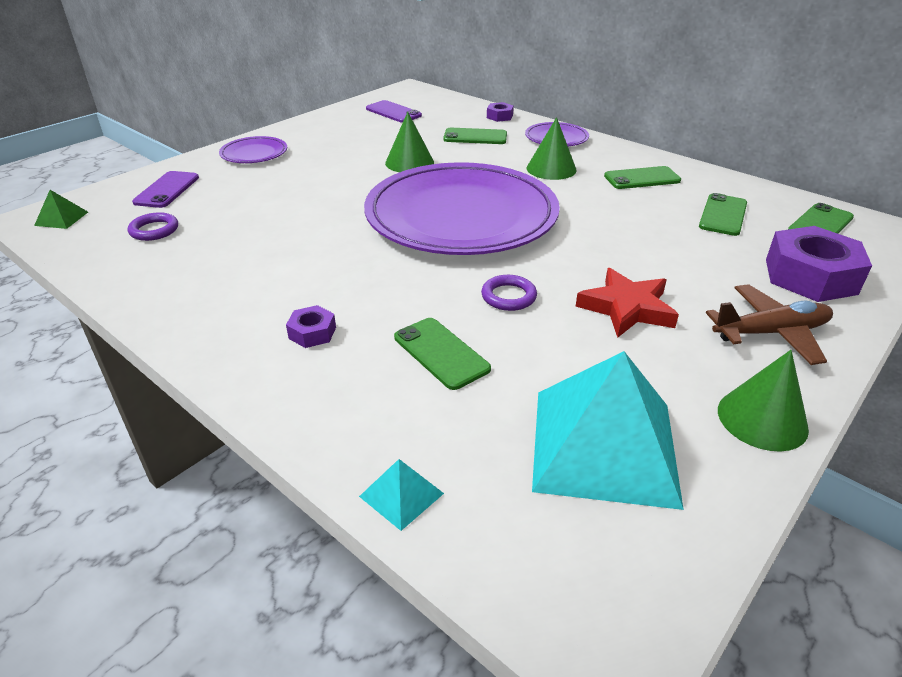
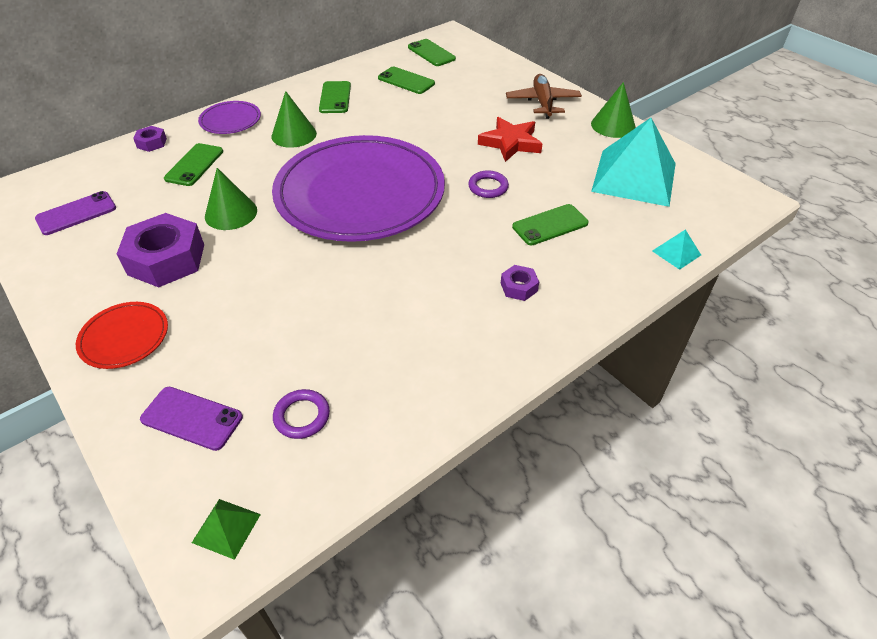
camera: 80 degrees left, 10 degrees up
purple plate [219,136,287,163] -> red plate [76,302,168,369]
purple nut [766,226,872,302] -> purple nut moved to [117,213,204,287]

